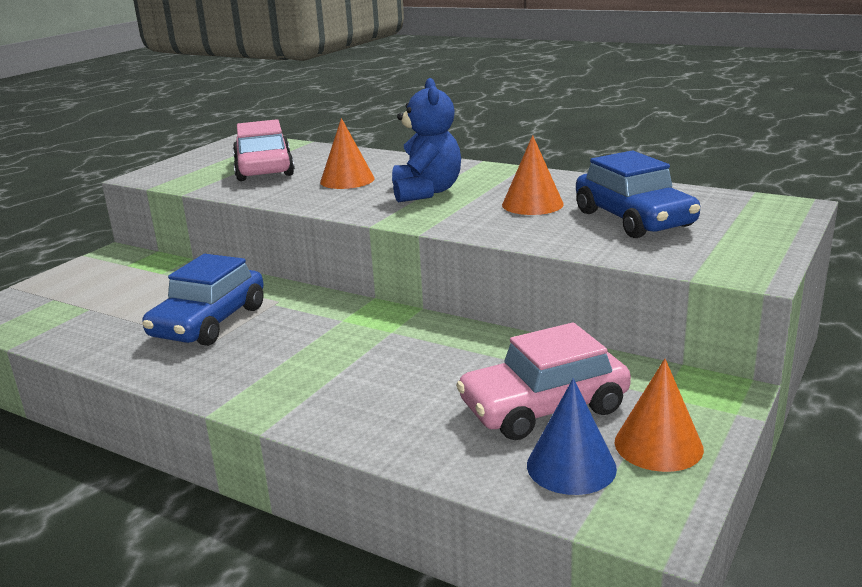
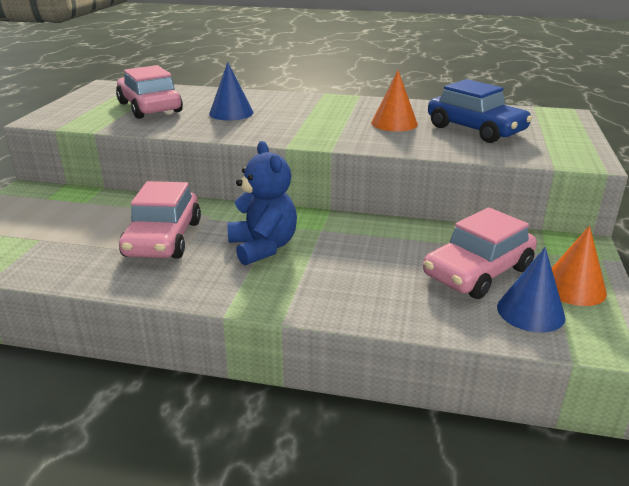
camera: 20 degrees left, 5 degrees up
blue car [142,254,264,346] -> pink car [119,181,201,259]
orange cone [320,118,375,189] -> blue cone [209,62,254,120]
blue teddy bear [392,78,461,202] -> blue teddy bear moved to [227,141,297,266]

